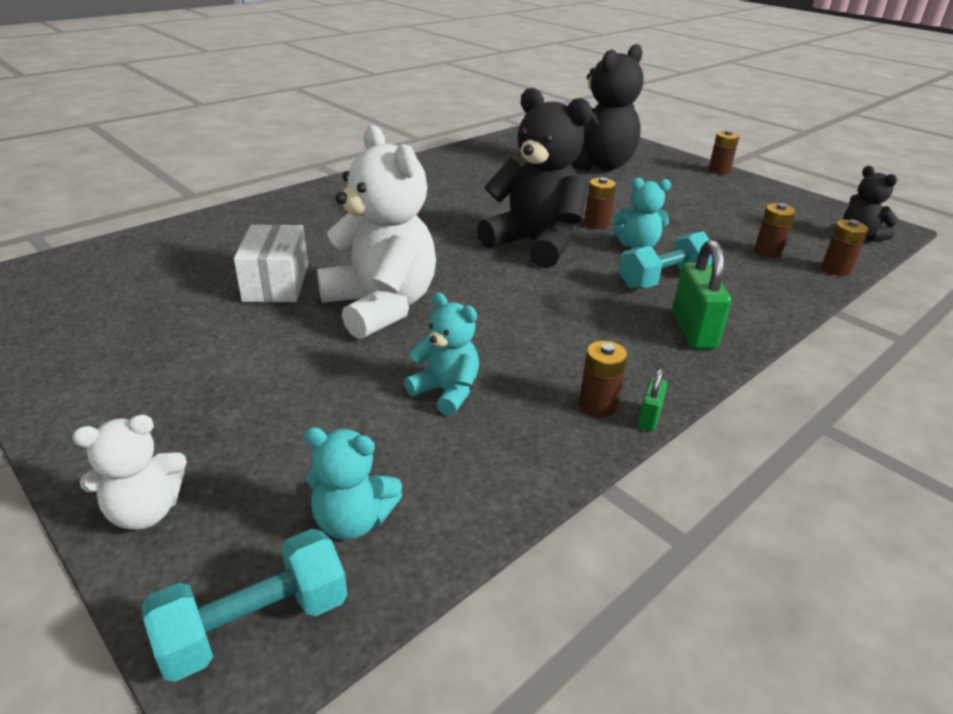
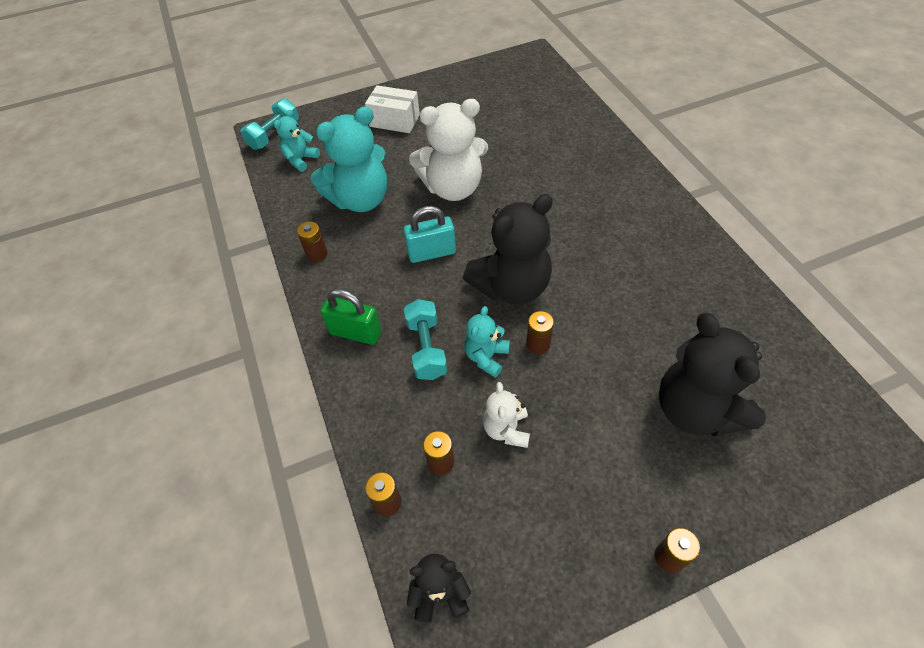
camera: 115 degrees right, 20 degrees up
white teddy bear [73,415,187,530] -> white teddy bear moved to [483,382,530,448]
turquoise dumbbell [141,529,347,682] -> turquoise dumbbell turned 45 degrees clockwise [240,98,299,150]
white box [234,224,308,302] -> white box moved to [365,85,420,133]
turquoise teddy bear [404,292,479,416] -> turquoise teddy bear [311,106,387,212], size x1.96
green padlock [638,368,667,431] -> none
none -> turquoise padlock [403,206,456,263]

